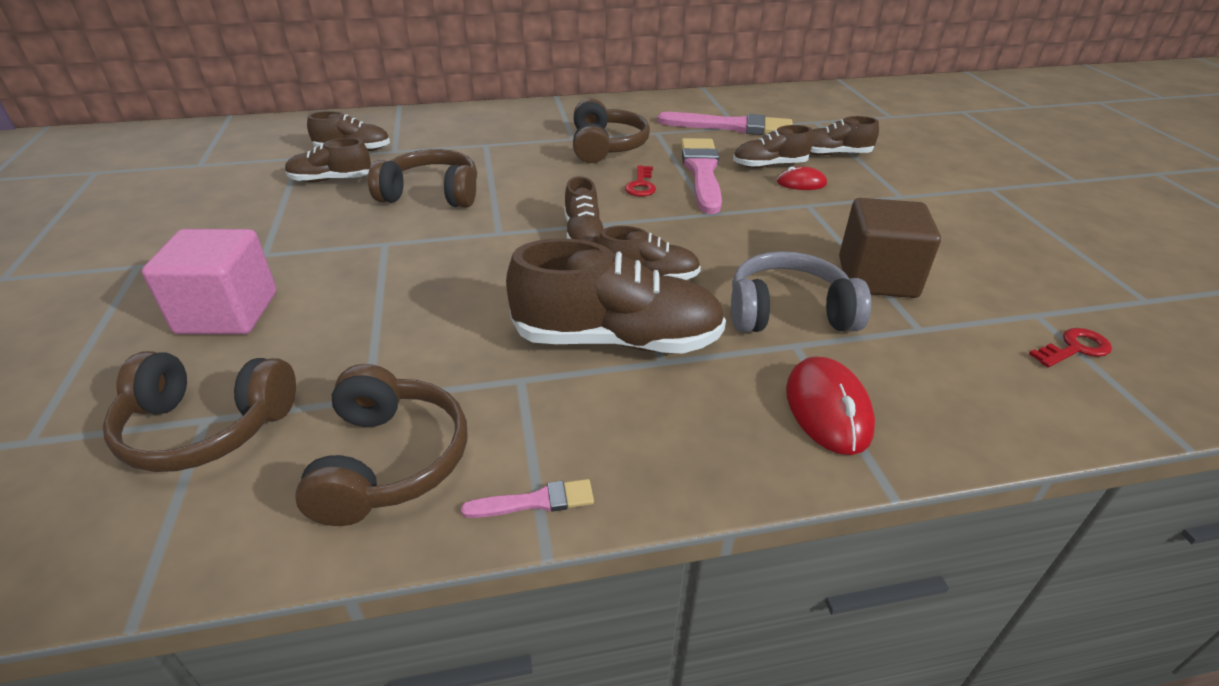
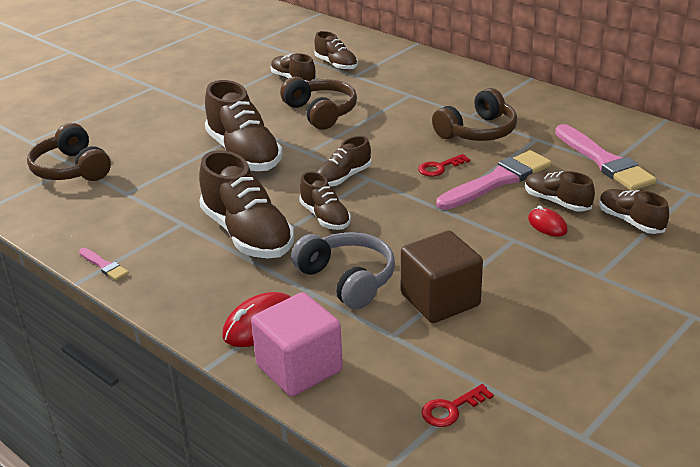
camera: 55 degrees right, 5 degrees down
pink cube [142,229,277,334] -> pink cube moved to [251,292,343,397]
brown headphones [295,364,467,526] -> none
red key [1029,328,1112,367] -> red key turned 120 degrees clockwise [421,384,494,427]
none -> brown shoe [205,80,283,171]

